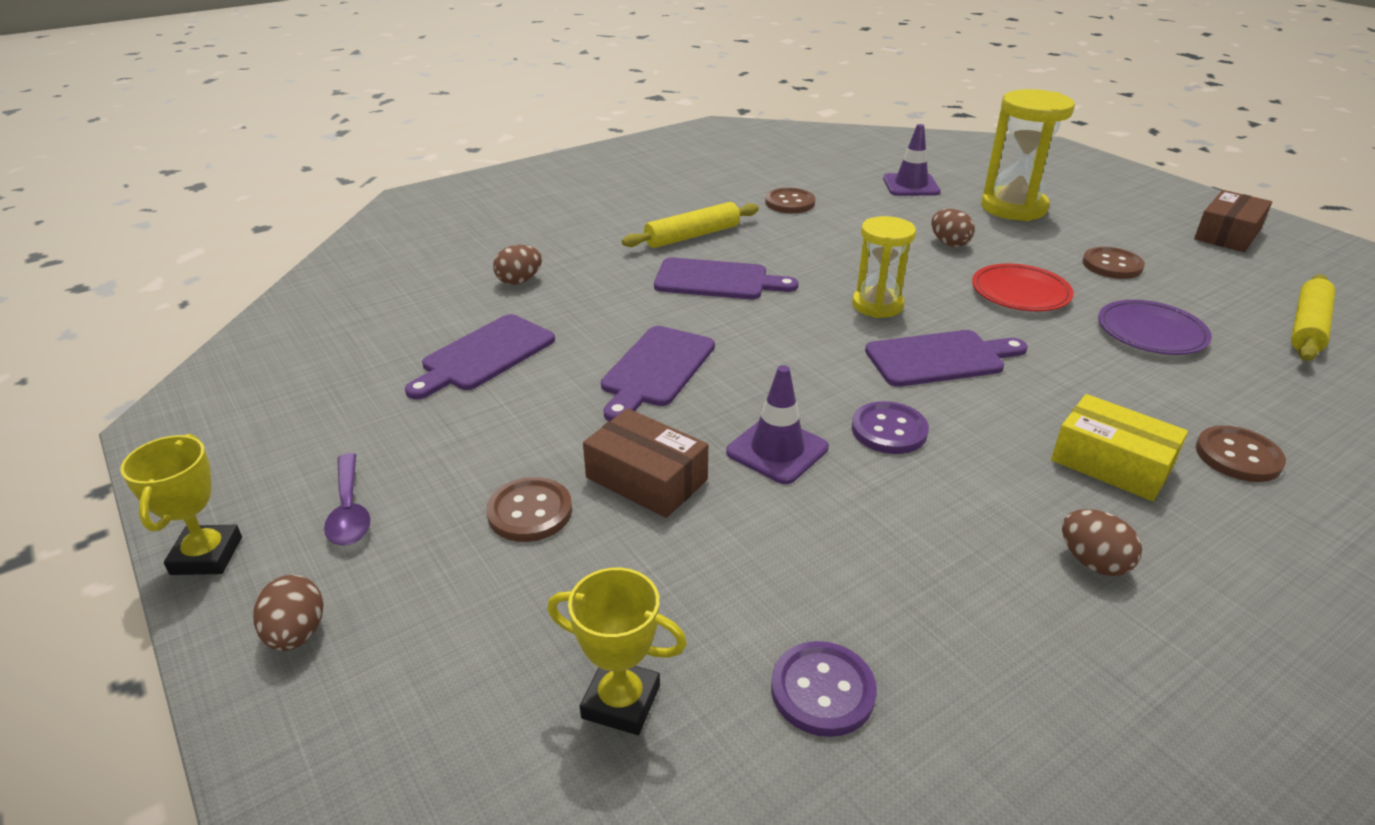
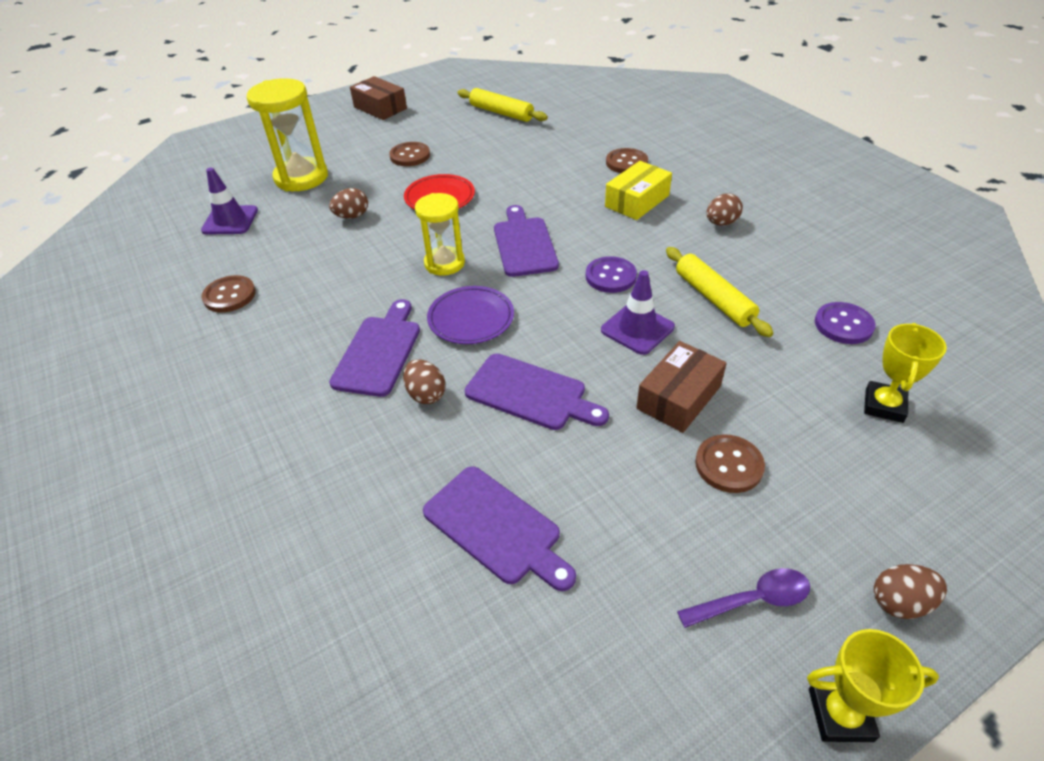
camera: 85 degrees left, 10 degrees up
brown egg [493,245,542,285] -> brown egg moved to [403,359,445,404]
yellow rolling pin [622,202,759,248] -> yellow rolling pin moved to [666,247,774,337]
purple plate [1098,300,1212,355] -> purple plate moved to [427,286,514,344]

